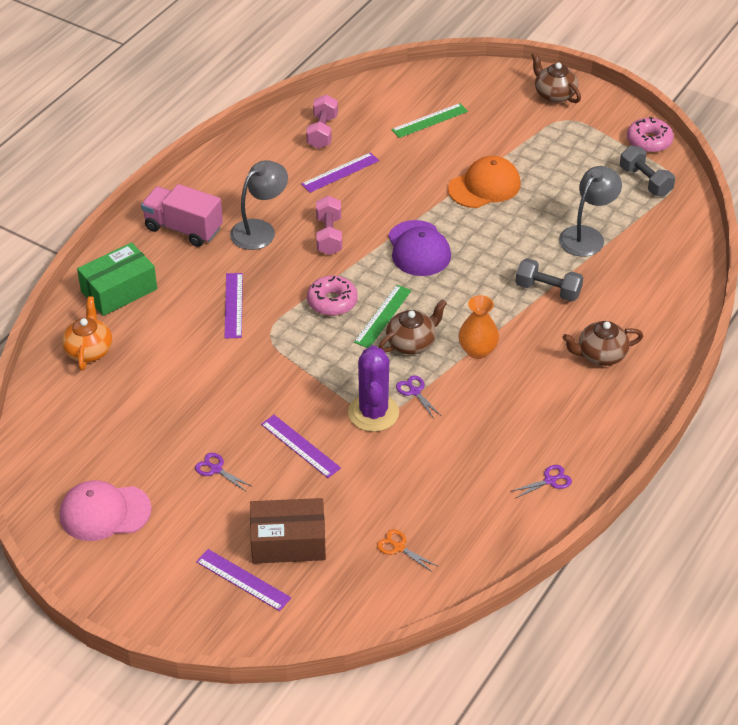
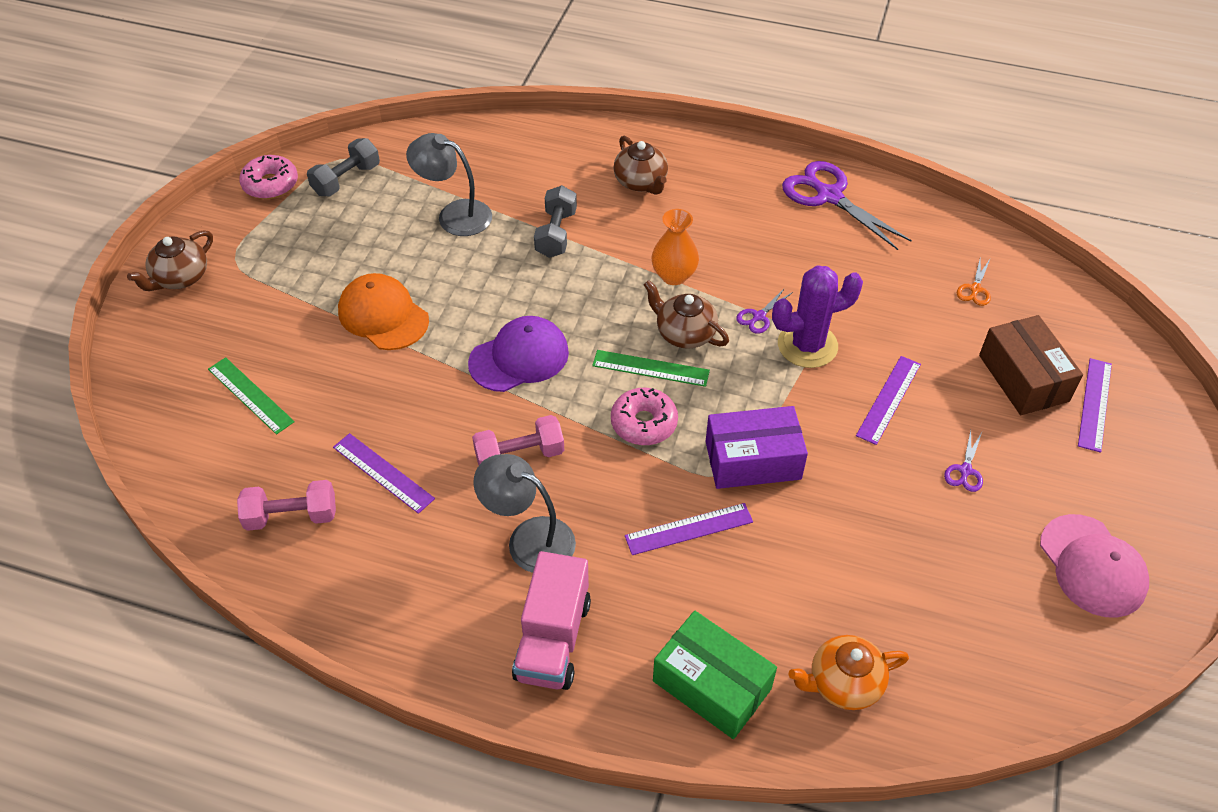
camera: 105 degrees left, 5 degrees up
purple scissors [510,465,572,498] -> purple scissors [782,161,912,250], size x2.20
none -> purple box [706,406,808,489]

